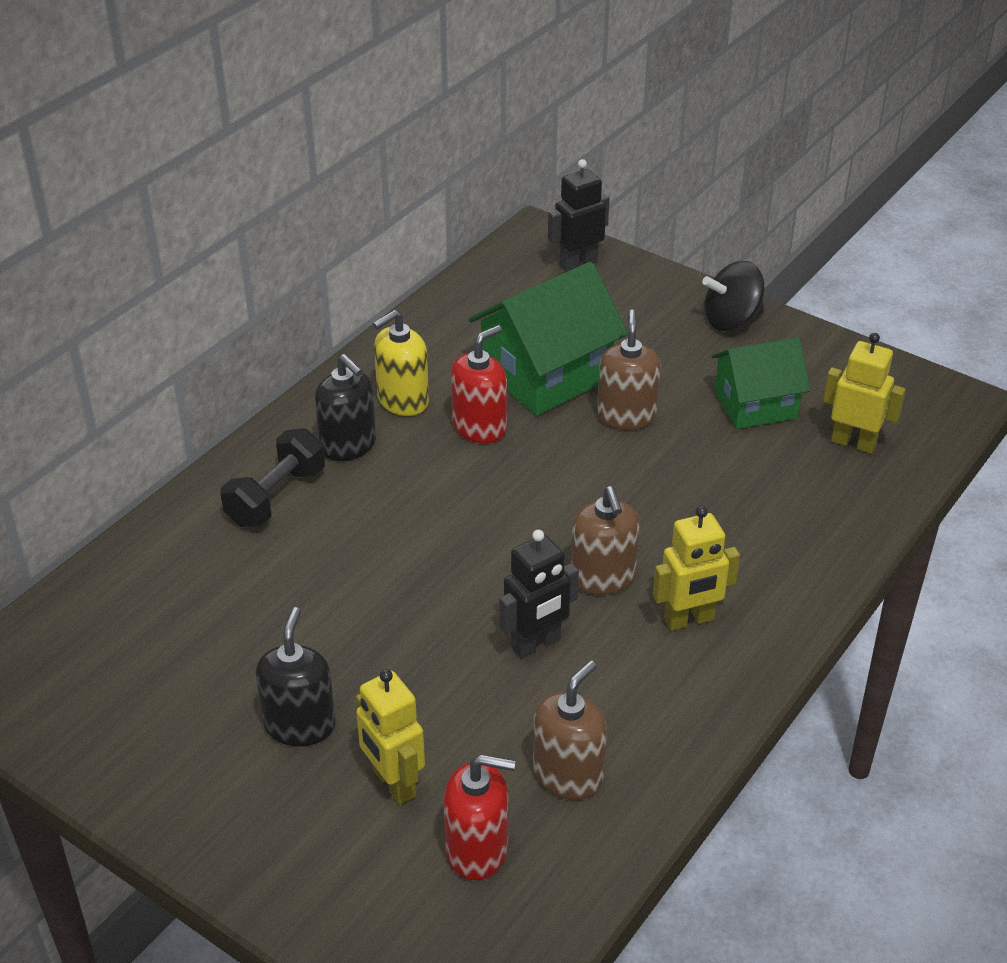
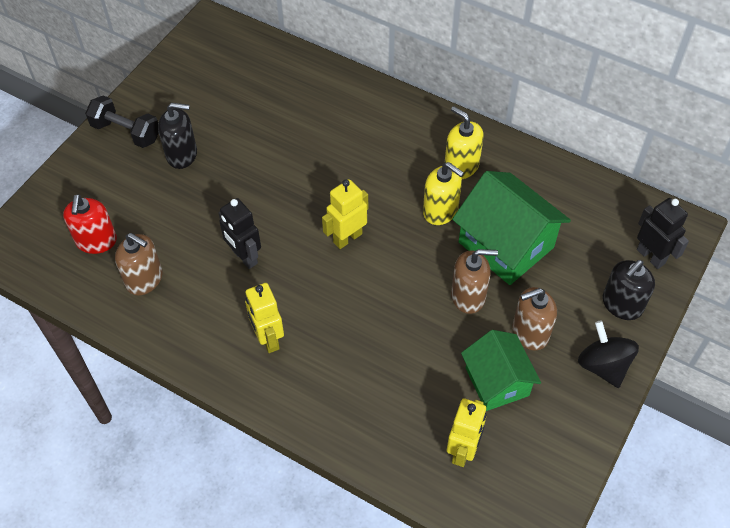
camera: 85 degrees right, 15 degrees up
black dumbbell [220,428,325,527] -> black dumbbell moved to [85,95,159,148]
black soap dispenser [315,354,376,461] -> black soap dispenser moved to [602,260,655,320]
yellow robot [356,669,425,805] -> yellow robot moved to [322,179,368,249]
red soap dispenser [451,325,507,444] -> yellow soap dispenser [423,162,464,225]
brown soap dispenser [571,486,640,595] -> brown soap dispenser moved to [512,287,557,351]

